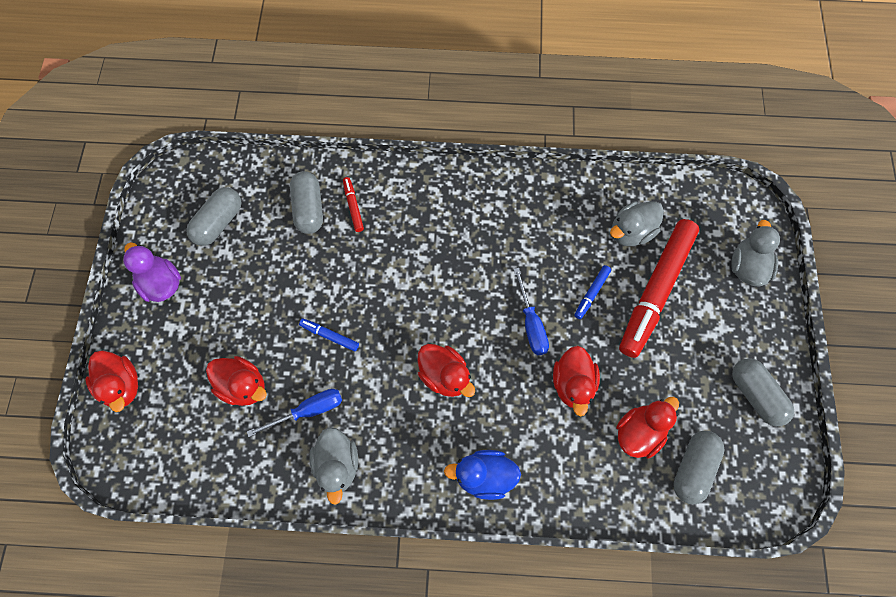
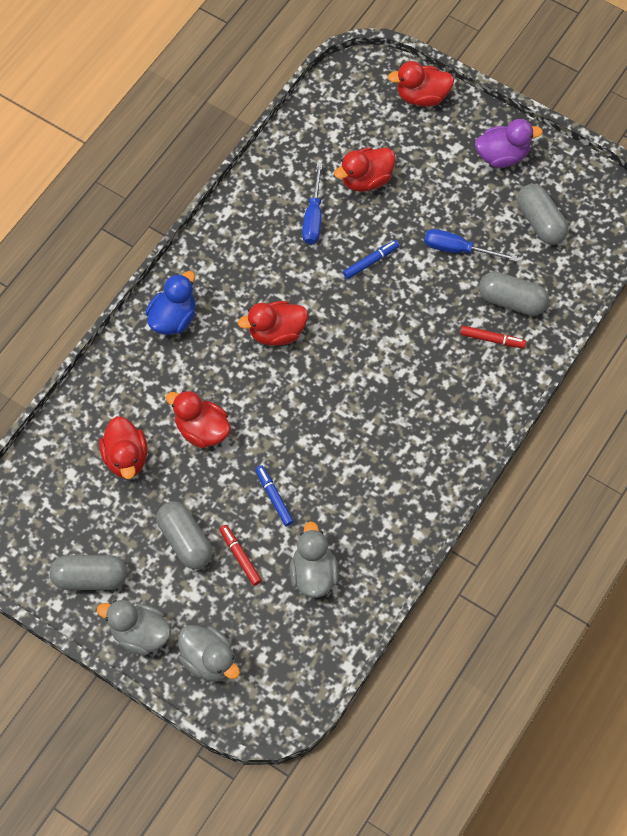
camera: 120 degrees right, 5 degrees down
grey duck [309,427,358,505] -> grey duck moved to [97,600,171,655]
blue screwdriver [514,268,549,355] -> blue screwdriver moved to [424,229,517,261]
red marker [619,219,699,358] -> red marker [219,525,262,586], size x0.41
grey capsule [673,431,725,504] -> grey capsule moved to [156,501,212,569]

